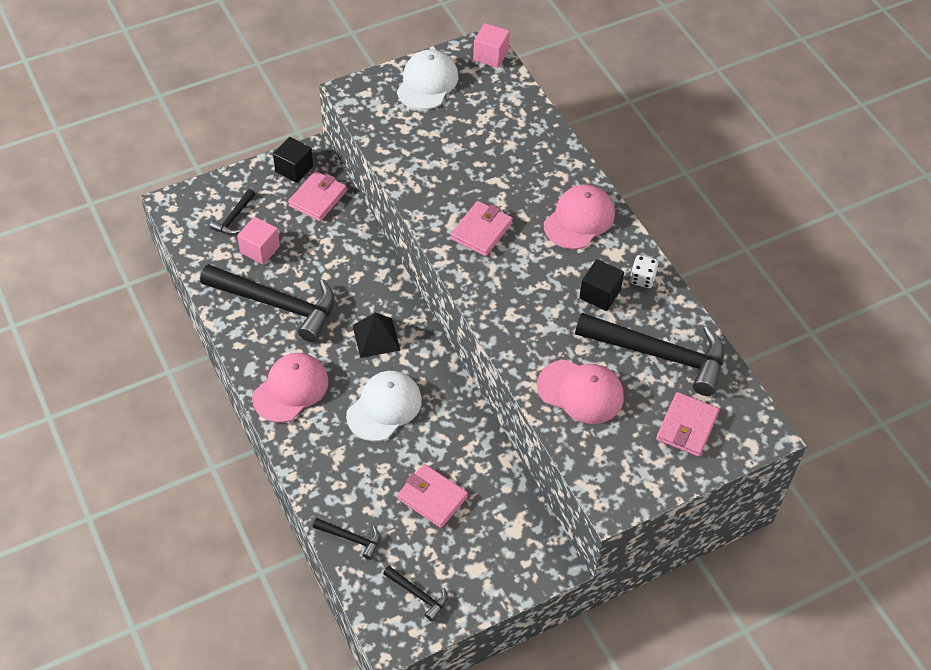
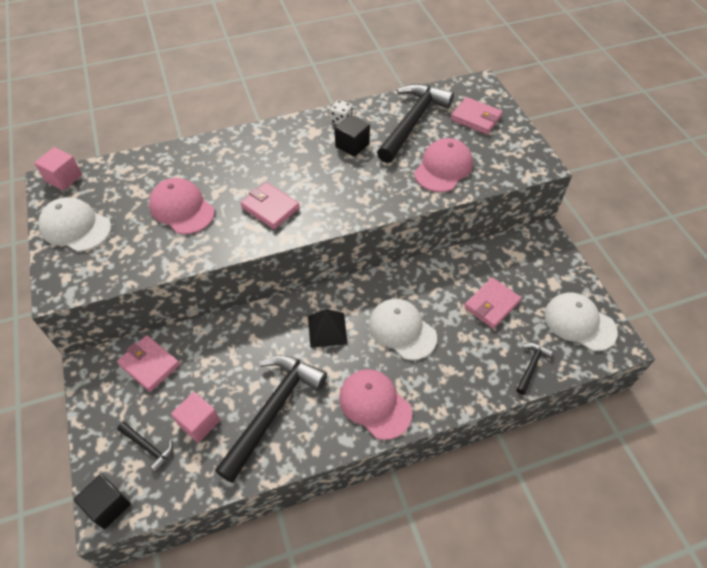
camera: 80 degrees left, 0 degrees up
black cube [273,137,313,183] -> black cube moved to [74,474,131,529]
black hammer [383,566,447,621] -> white cap [544,293,618,351]
pink cap [544,185,615,249] -> pink cap moved to [149,178,215,234]

